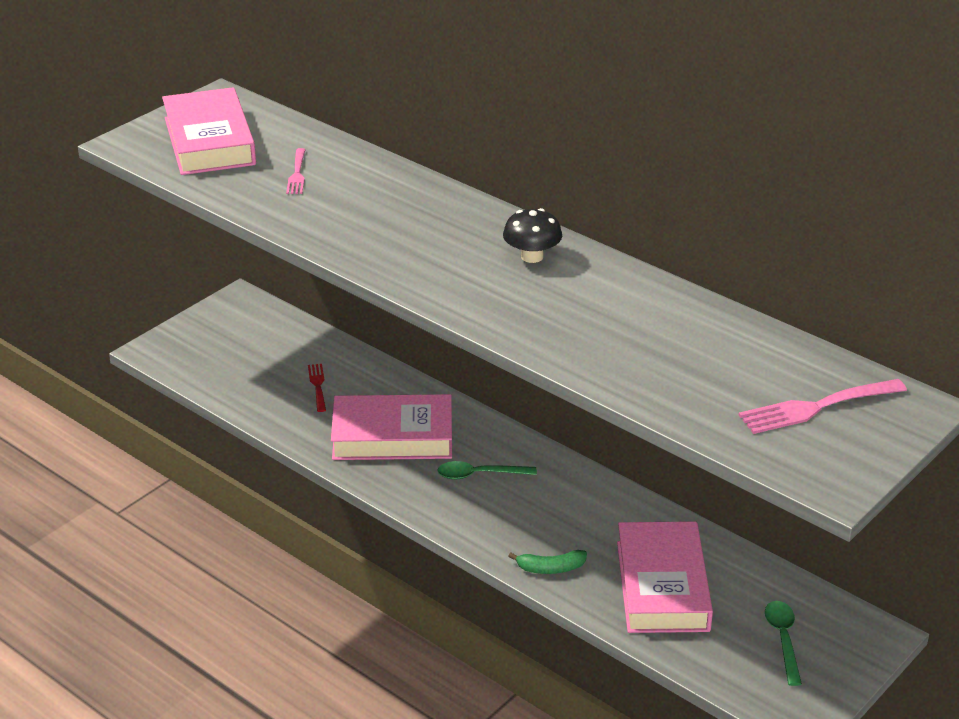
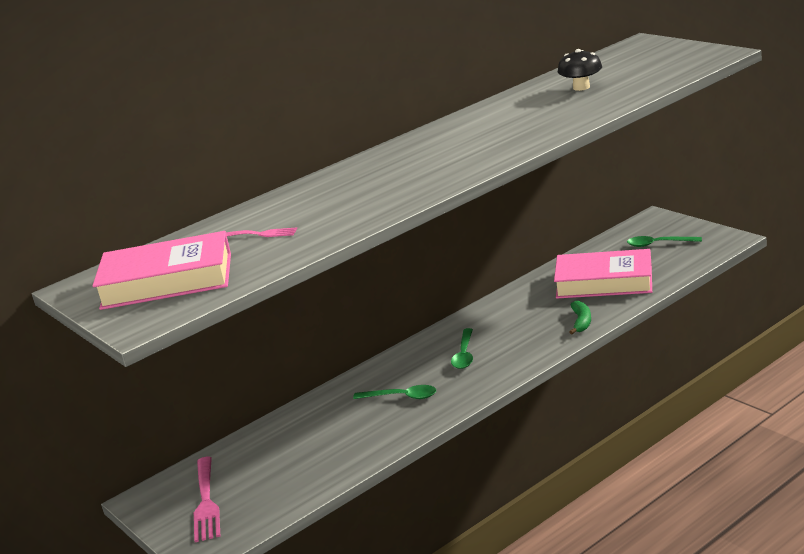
camera: 75 degrees left, 10 degrees down
red fork [308,364,326,412] -> none
pink book [331,394,452,460] -> green spoon [353,385,436,399]
black mushroom [503,208,562,263] -> black mushroom moved to [558,49,602,91]
pink fork [739,379,907,434] -> pink fork moved to [194,457,221,542]

